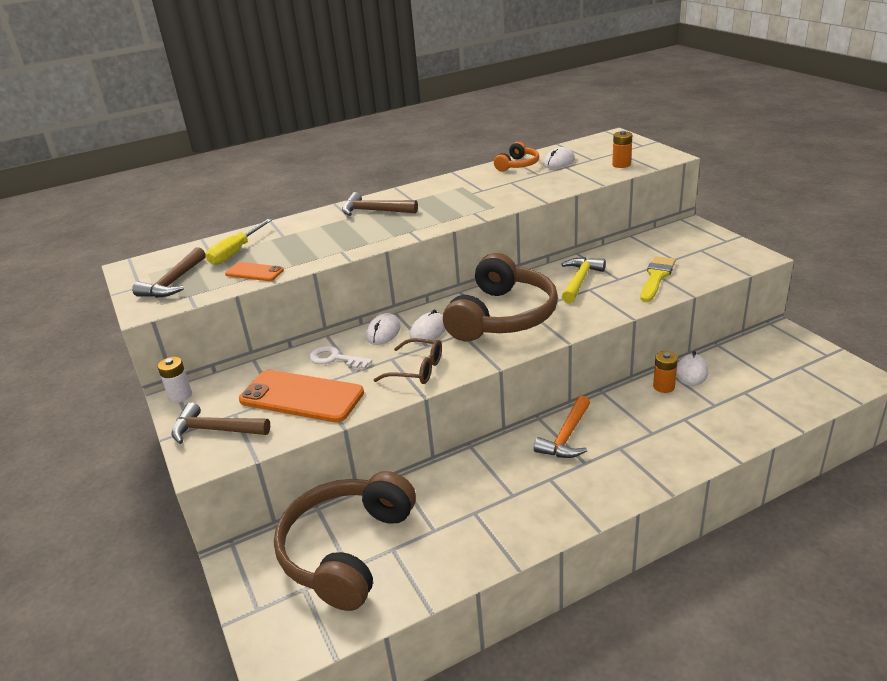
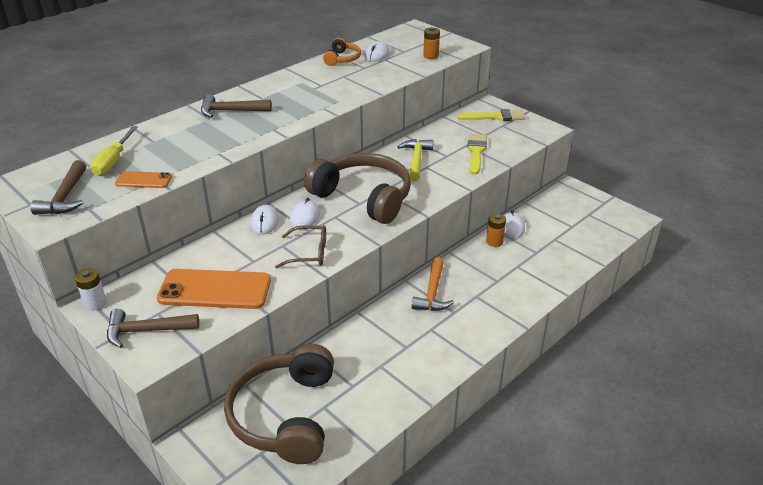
camera: 20 degrees left, 5 degrees up
white key [309,346,372,369] -> none
brown headphones [443,253,558,342] -> brown headphones turned 60 degrees counterclockwise [304,153,411,224]
none -> yellow brush [458,109,525,121]

